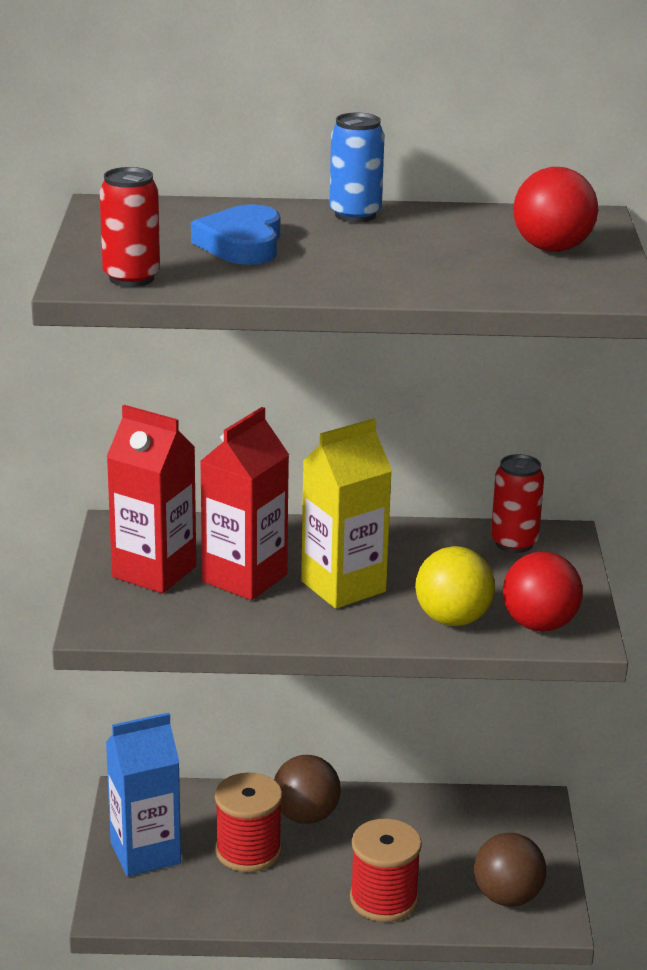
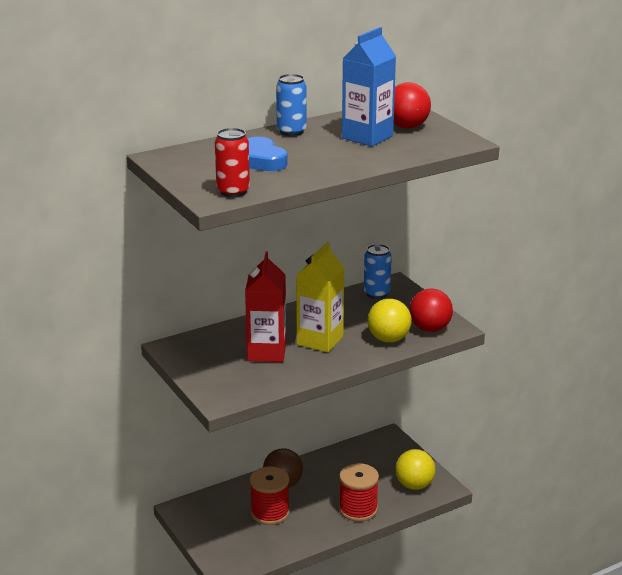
camera: 30 degrees left, 0 degrees up
blue carton [106,712,181,877] -> blue carton moved to [342,27,396,147]
red carton [107,405,196,593] -> none
brown ball [474,833,546,907] -> yellow ball [395,449,436,490]
red can [491,454,544,553] -> blue can [364,244,392,299]

